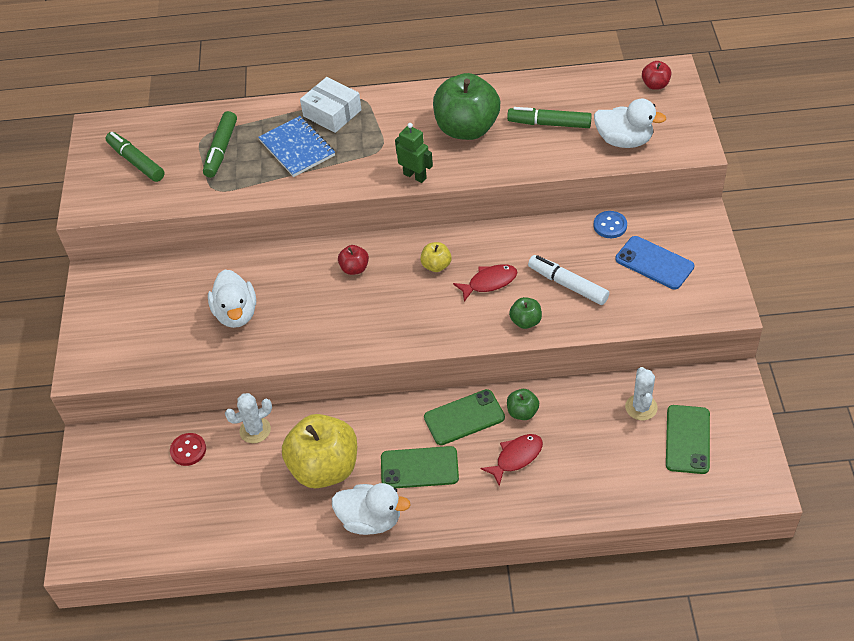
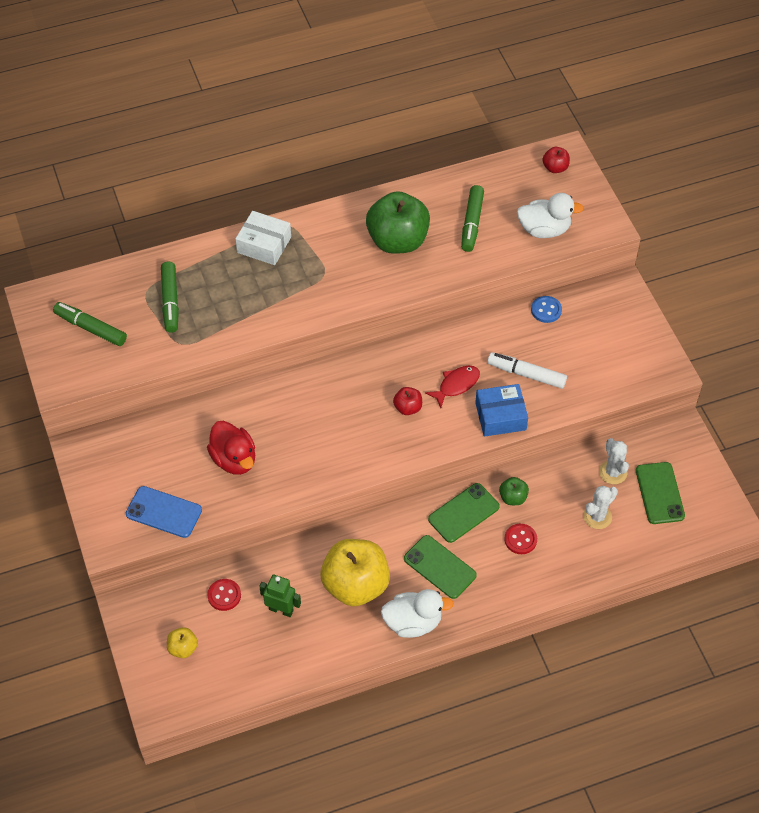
camera: 20 degrees left, 5 degrees up
white duck [208,270,256,328] -> red duck [207,421,255,475]
white cactus [225,393,272,443] -> white cactus moved to [583,485,618,529]
blue notebook [258,116,335,177] -> none
red apple [338,245,369,275] -> red apple moved to [393,387,422,415]
green phone [381,446,459,488] -> green phone turned 60 degrees clockwise [404,535,477,599]
green robot [395,123,433,183] -> green robot moved to [259,574,301,617]
yellow apple [420,242,452,272] -> yellow apple moved to [167,627,198,658]
red fish [481,434,543,486] -> red button [504,524,537,554]
green marker [507,107,592,128] -> green marker turned 75 degrees counterclockwise [461,185,484,252]
green apple [509,297,542,329] -> blue box [475,384,528,437]
blue phone [615,236,694,290] -> blue phone moved to [126,486,202,538]

